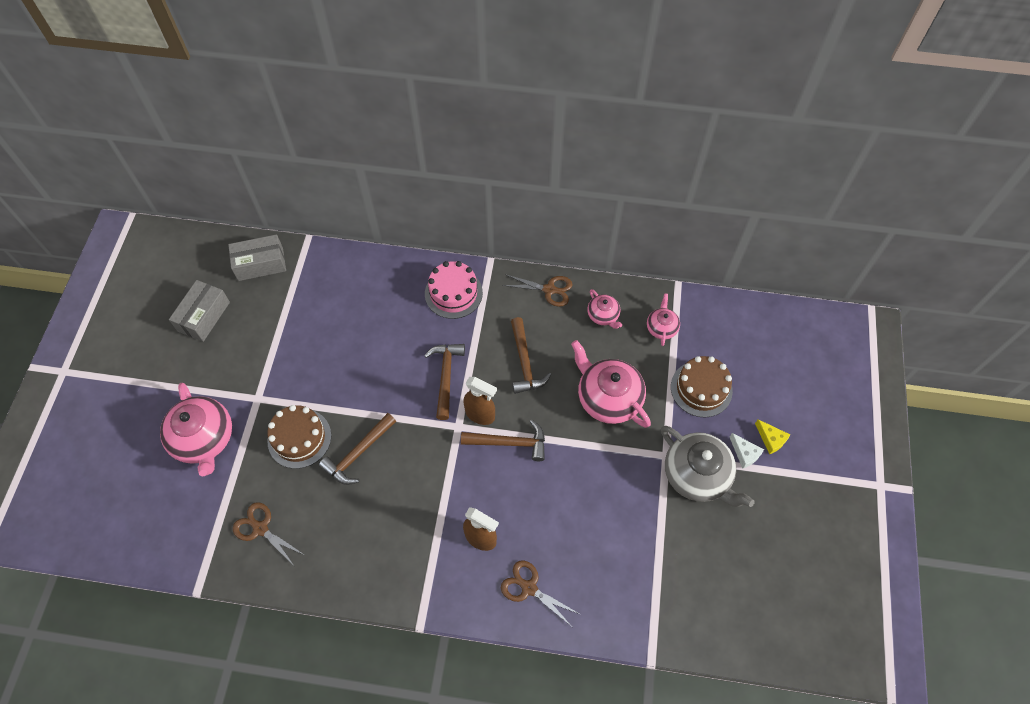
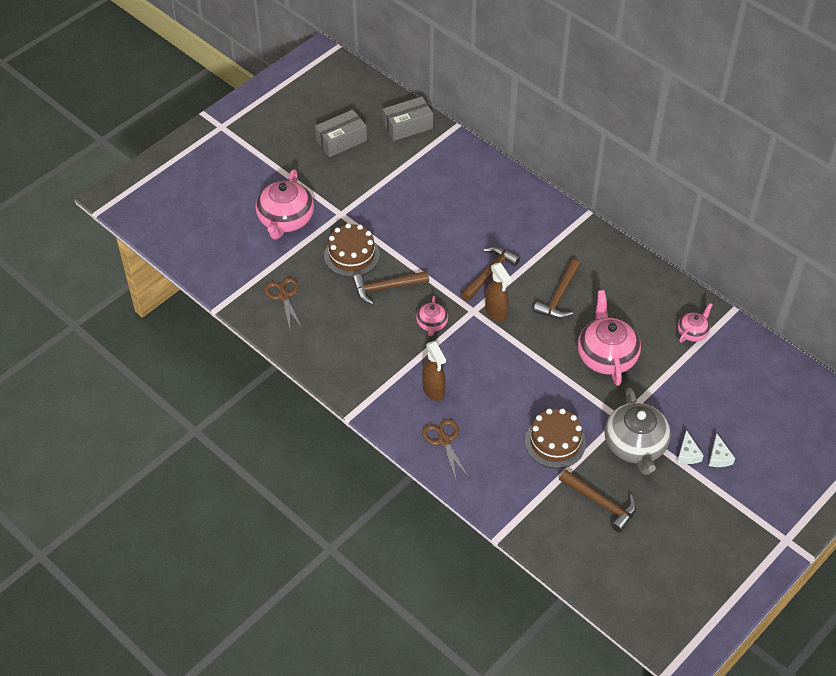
camera: 35 degrees right, 10 degrees down
grey box [228,234,286,281] -> grey box turned 45 degrees counterclockwise [383,96,433,141]
pink cake [425,261,483,319] -> none
brown hammer [461,420,545,461] -> brown hammer moved to [559,469,637,532]
brown scissors [502,274,573,307] -> none
pink teapot [587,289,622,329] -> pink teapot moved to [416,296,448,336]
brown cake [671,356,733,417] -> brown cake moved to [525,408,586,468]
yellow cheese [755,419,790,454] -> white cheese [709,433,735,467]

